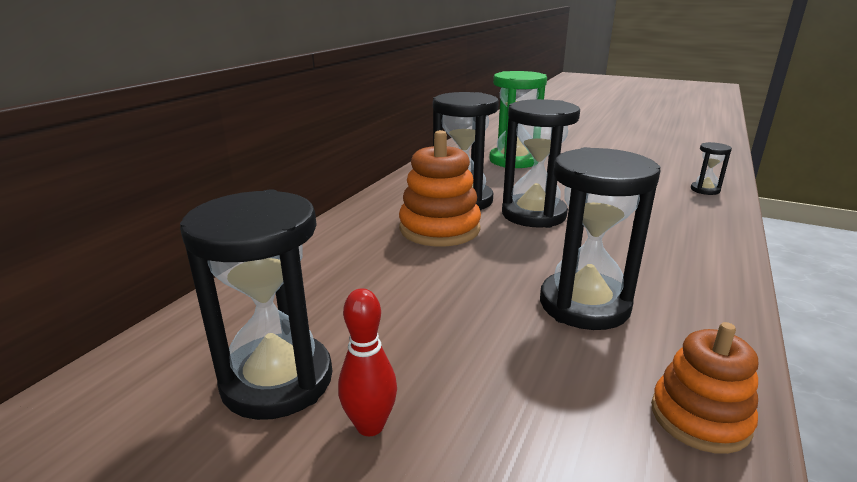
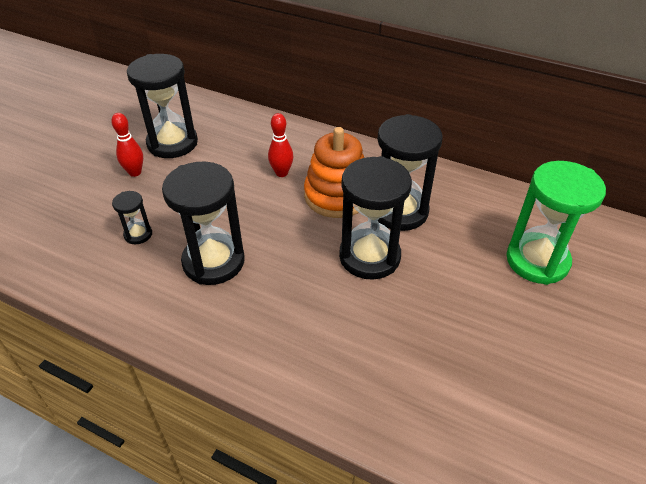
camera: 90 degrees right, 20 degrees up
orange stacking toy [651,322,758,454] -> none
black hourglass [691,142,732,195] -> black hourglass moved to [112,191,152,244]
none -> red bowling pin [268,113,294,177]

